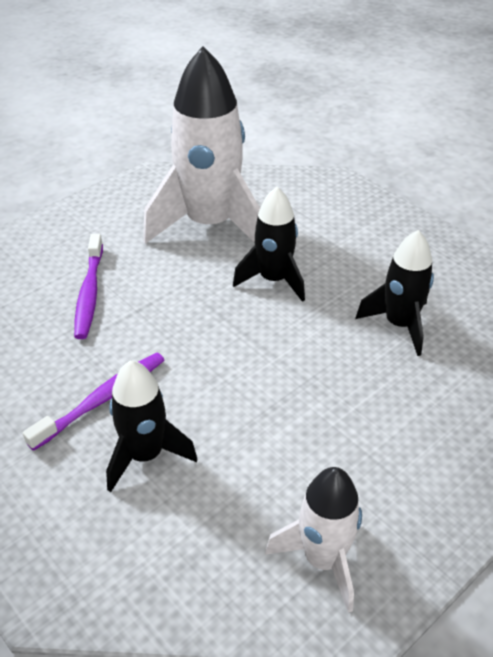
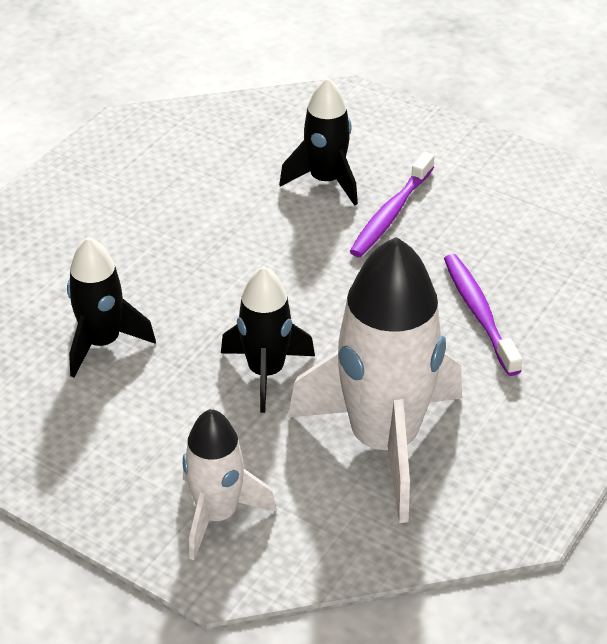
camera: 165 degrees right, 0 degrees up
white rocket [265,467,362,613] -> white rocket moved to [183,409,277,560]

